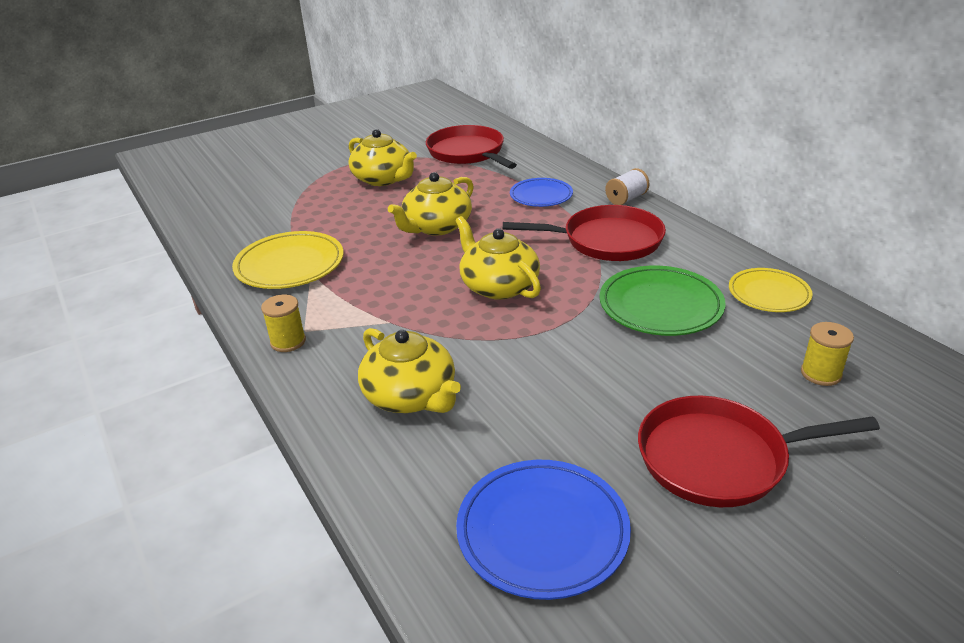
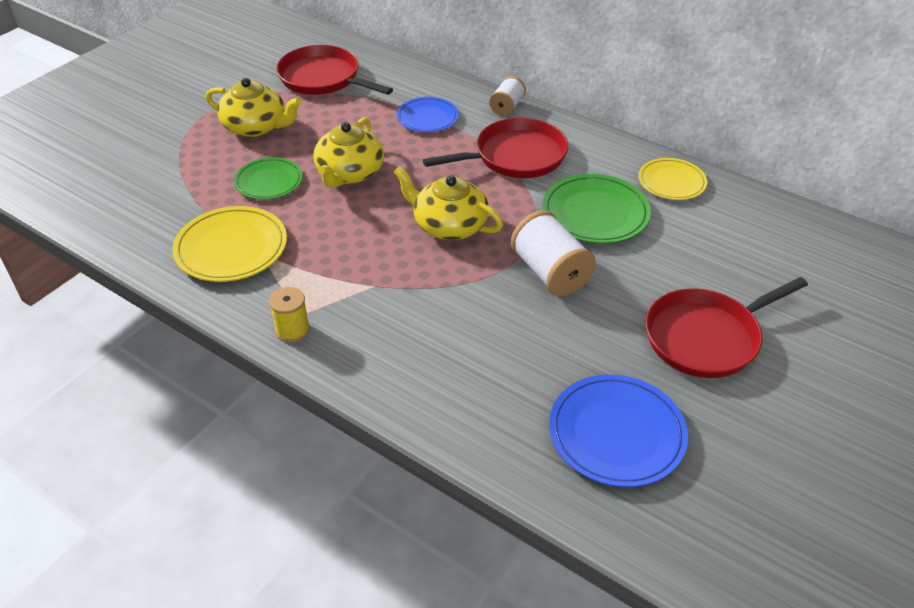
camera: 25 degrees left, 10 degrees up
yellow teapot [358,328,461,413] -> none
yellow spool [801,322,854,386] -> none
none -> green plate [234,157,302,200]
none -> white spool [511,210,596,296]

